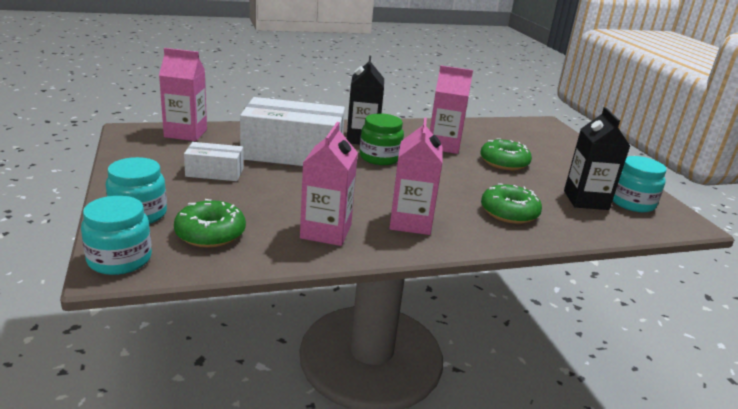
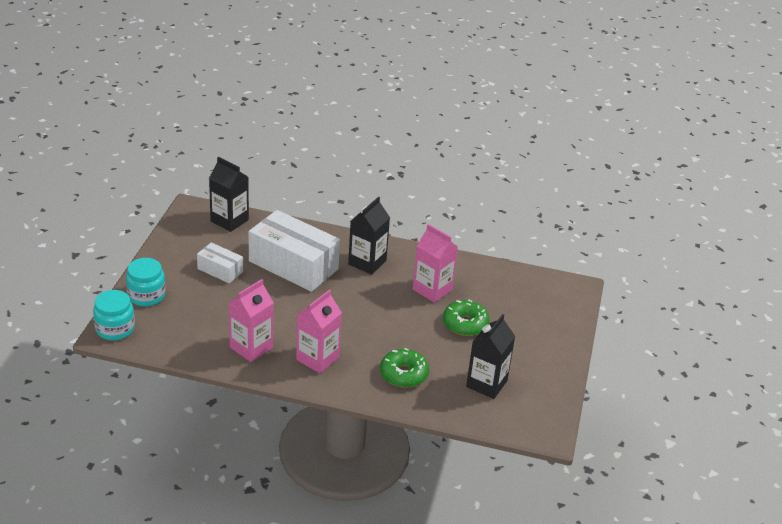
camera: 30 degrees right, 10 degrees up
pink carton [159,48,207,141] -> black carton [209,157,249,232]
green donut [174,199,246,248] -> none
green jar [360,113,404,165] -> none
turquoise jar [613,156,667,212] -> none

